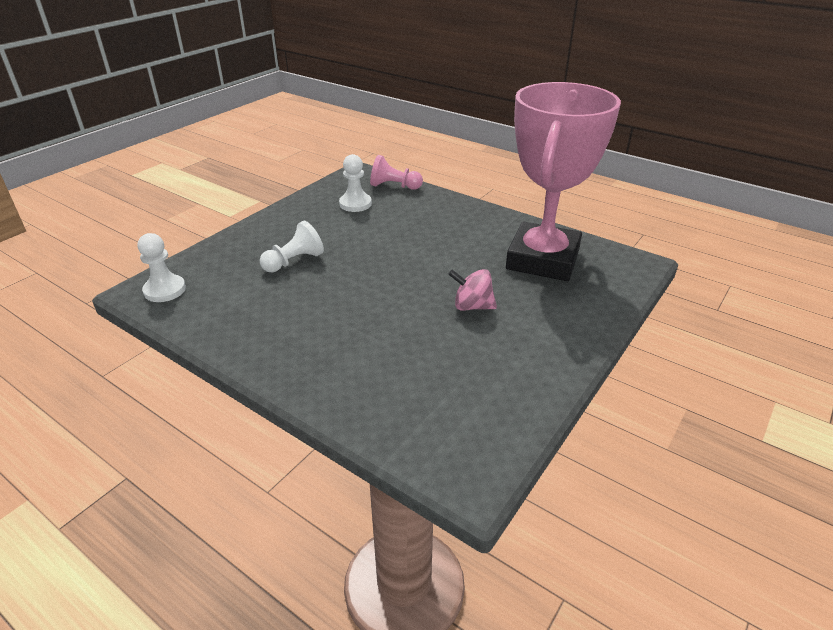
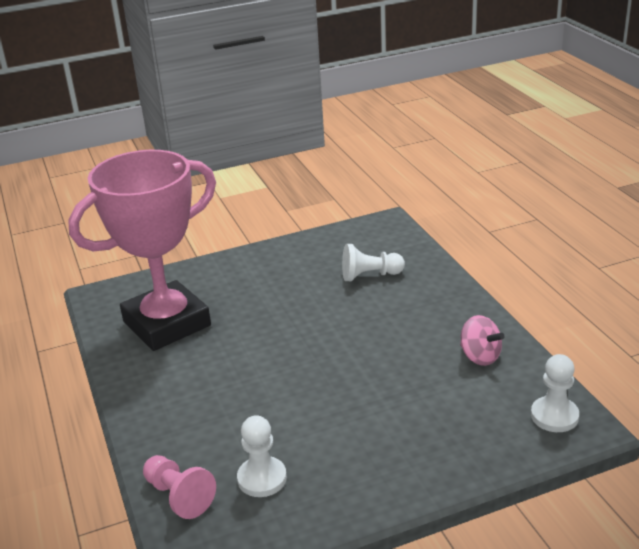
camera: 145 degrees left, 5 degrees down
white pawn [260,221,324,273] -> white pawn moved to [342,244,405,281]
pink spinning top [448,269,497,311] -> pink spinning top moved to [460,315,505,366]

